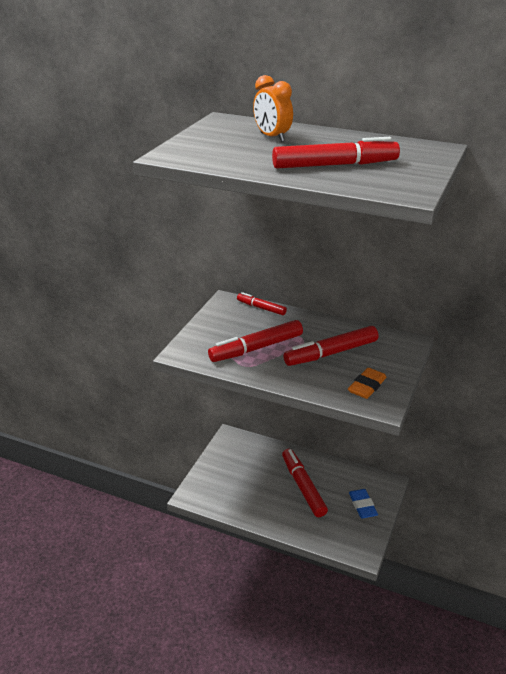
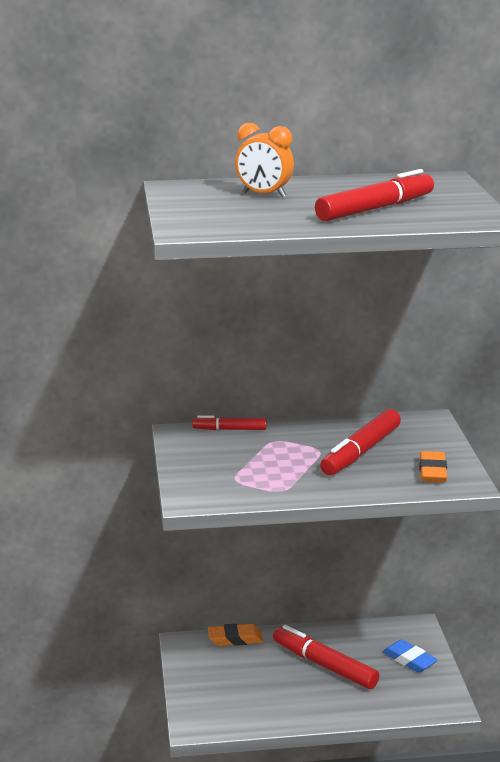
camera: 30 degrees left, 10 degrees down
red marker [208,320,303,362] -> none
none -> orange eraser [208,624,263,646]

